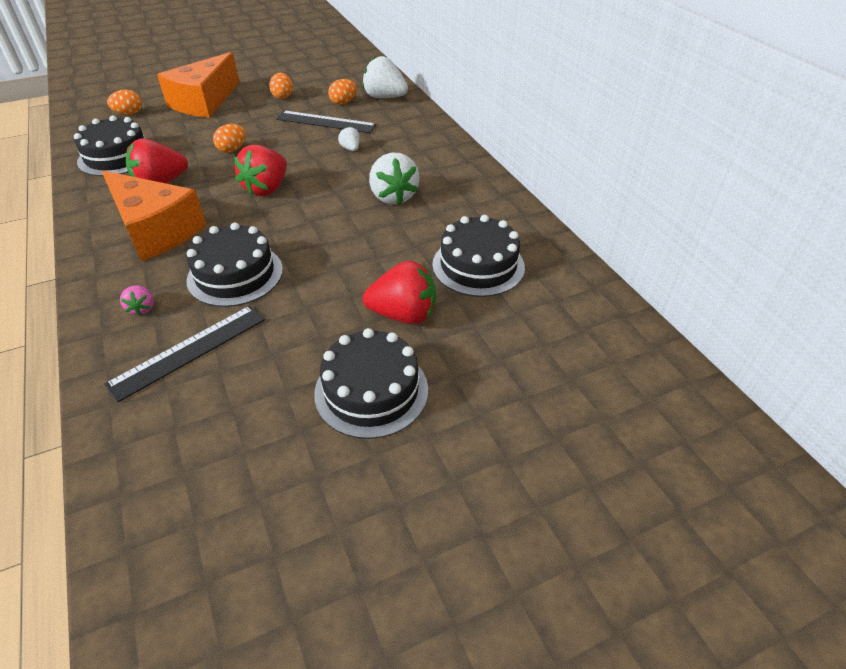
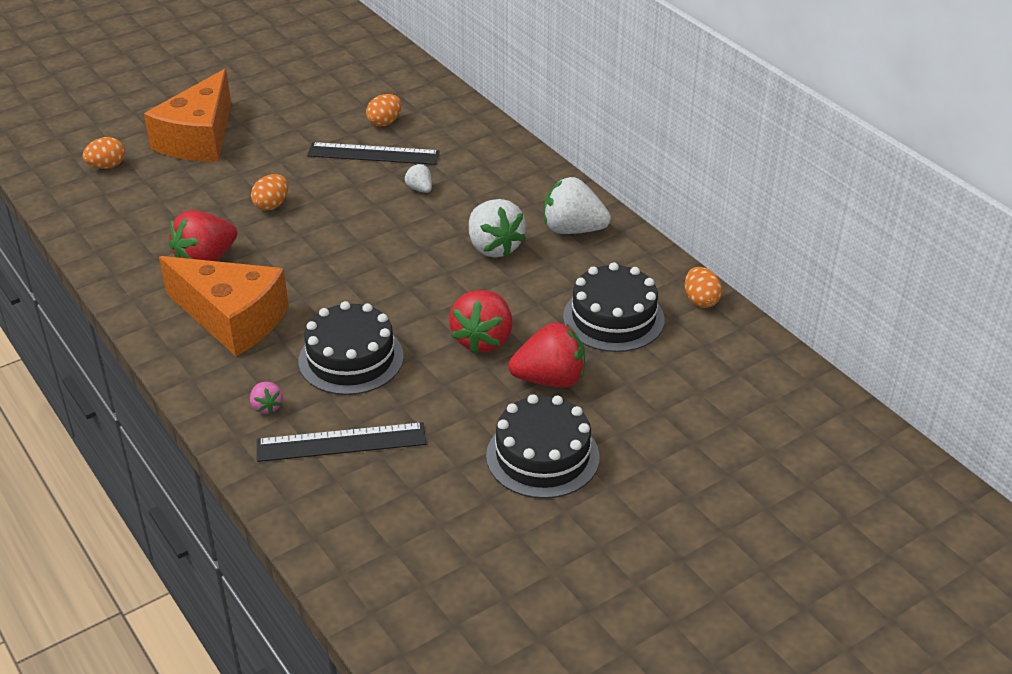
camera: 10 degrees left, 5 degrees down
black cake [74,115,145,176] -> none
black ruler [104,306,265,403] -> black ruler turned 45 degrees clockwise [257,422,426,462]
red strawberry [234,145,287,196] -> red strawberry moved to [449,290,512,354]
orange egg [269,73,293,99] -> orange egg moved to [685,267,722,308]
white strawberry [362,56,408,98] -> white strawberry moved to [544,177,611,234]

